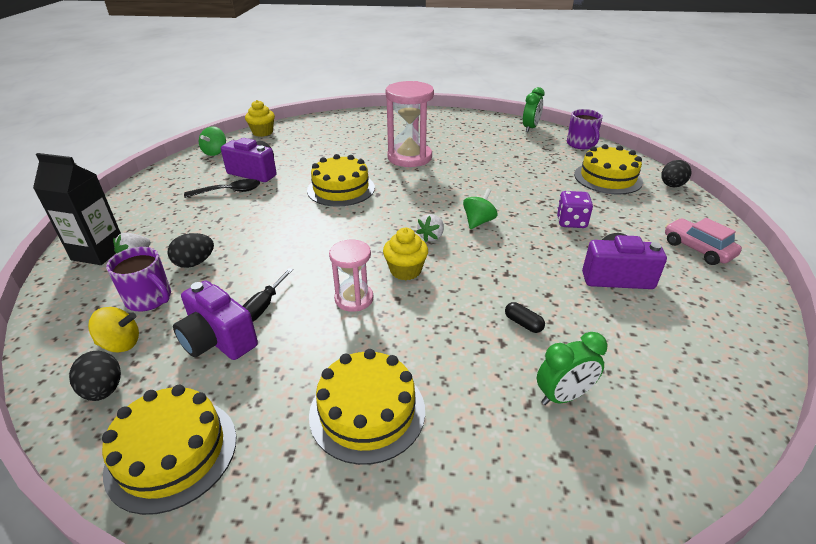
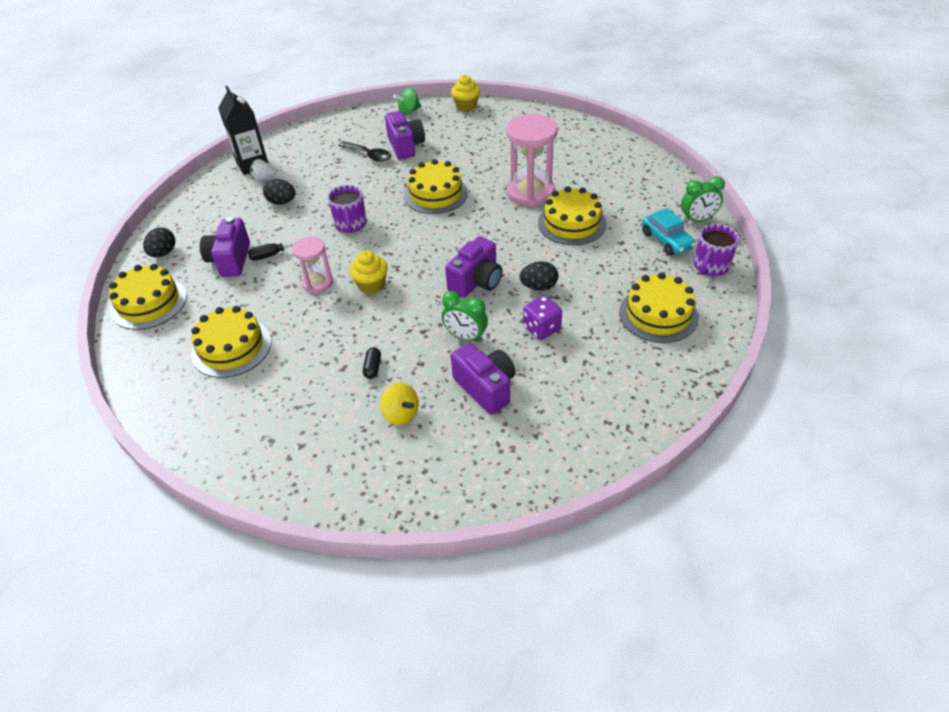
camera: 50 degrees right, 10 degrees up
yellow spinning top [88,307,139,353] -> yellow spinning top moved to [380,383,419,425]
purple mug [106,247,171,311] -> purple mug moved to [328,185,367,233]
white strawberry [416,214,444,242] -> none
green spinning top [463,188,498,229] -> purple camera [445,236,502,298]
green clock [537,332,607,405] -> green clock moved to [442,291,488,342]
black egg [661,160,691,187] -> black egg moved to [520,261,558,291]
pink car [665,218,742,265] -> none
none -> yellow cake [538,187,606,245]
none -> turquoise car [642,208,696,256]

